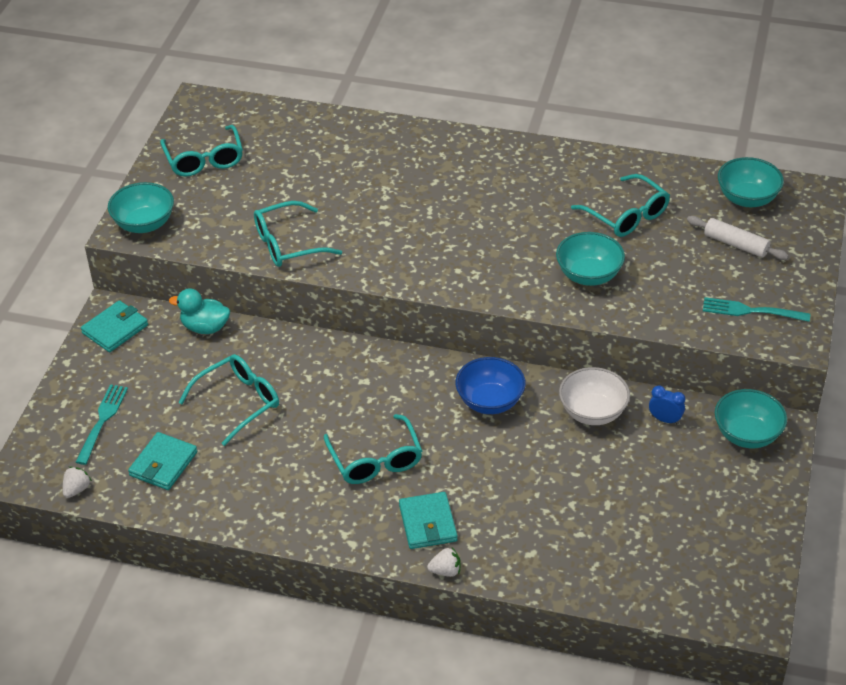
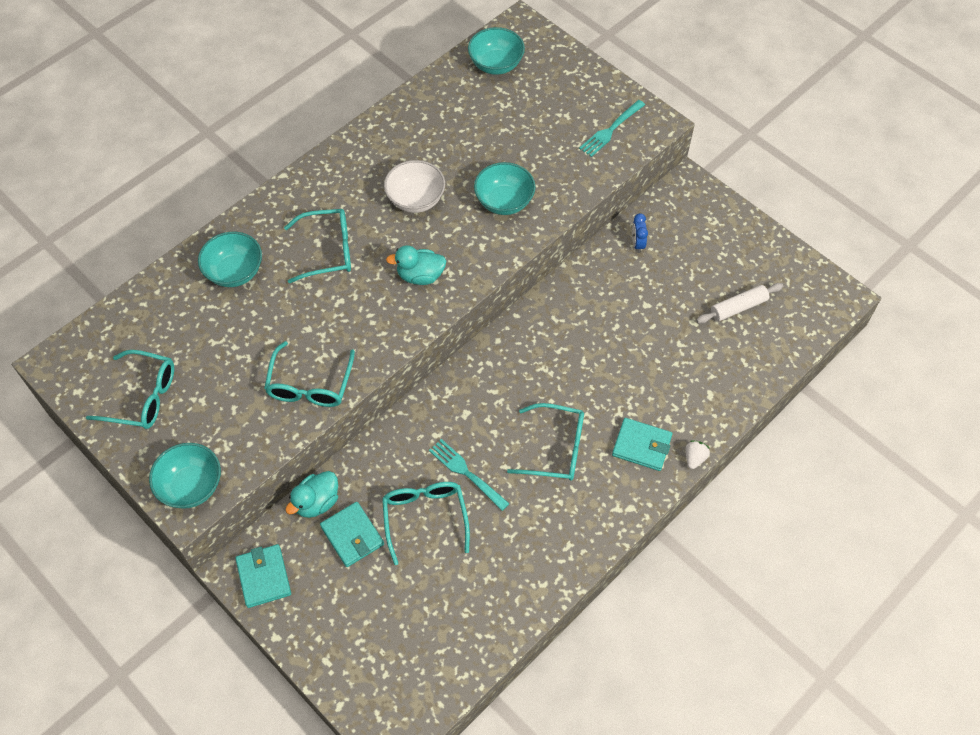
camera: 60 degrees left, 15 degrees up
white strawberry [63,467,92,498] -> none
turquoise fork [76,384,128,465] -> turquoise fork moved to [429,439,510,511]
turquoise wallet [128,432,197,490] -> turquoise wallet moved to [320,502,384,567]
blue bowl [455,357,526,414] -> none
white bowl [559,367,630,425] -> white bowl moved to [384,160,445,213]
turquoise glasses [571,174,670,237] -> turquoise glasses moved to [284,209,351,283]
blue clock [649,385,685,425] -> blue clock turned 60 degrees counterclockwise [632,213,648,253]
white rolling pin [687,216,789,260] -> white rolling pin moved to [696,283,783,324]
turquoise bowl [715,389,787,448] -> turquoise bowl moved to [198,232,262,287]
none -> turquoise duck [386,245,446,285]

